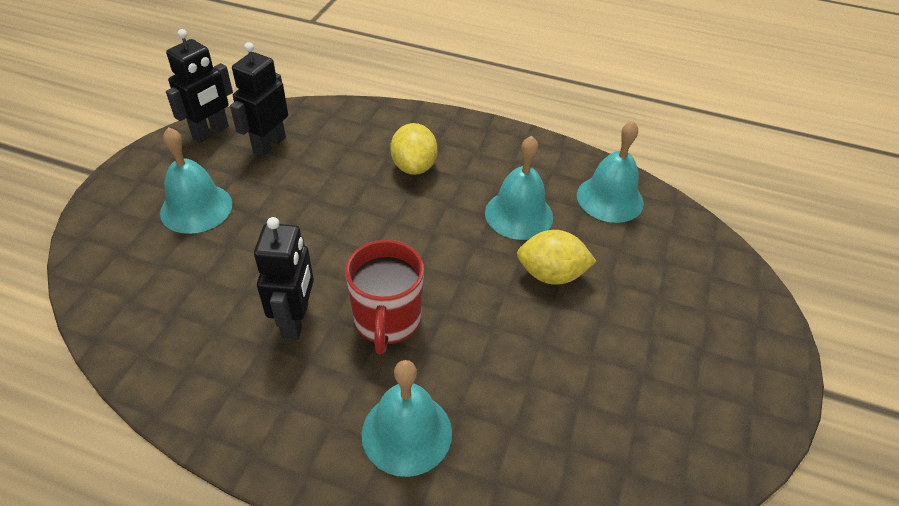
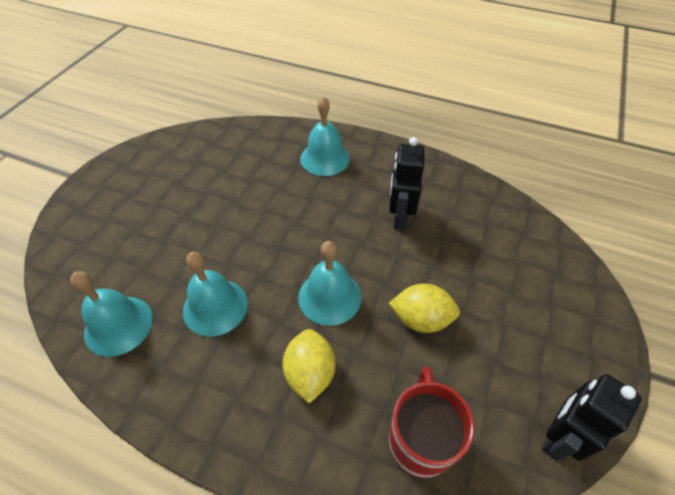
camera: 175 degrees left, 5 degrees up
turquoise bell [160,127,232,234] -> turquoise bell moved to [298,241,362,326]
black robot [230,42,288,157] -> none
red mug [345,240,424,355] -> red mug moved to [389,366,475,478]
yellow lemon [517,230,596,285] -> yellow lemon moved to [389,284,460,333]

